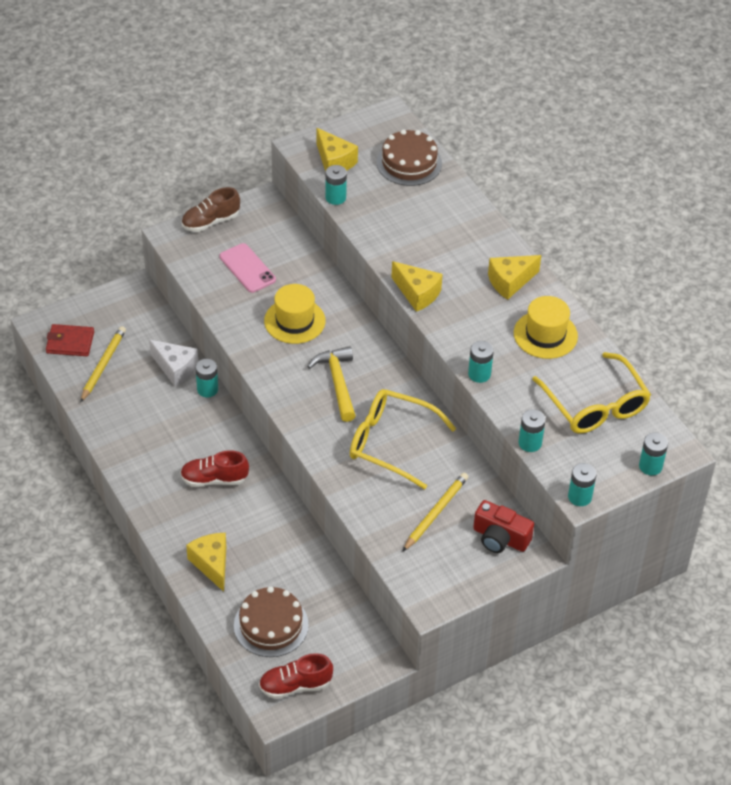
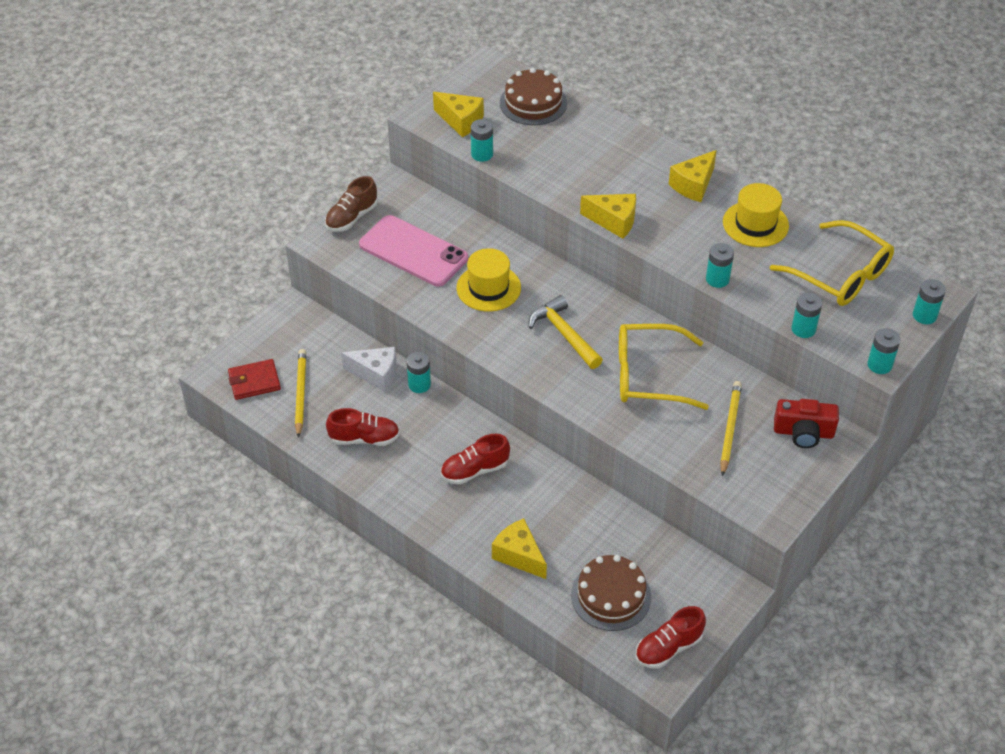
camera: 20 degrees left, 0 degrees up
pink phone [219,243,276,293] -> pink phone [359,215,468,287], size x1.57
none -> red shoe [326,408,400,446]

